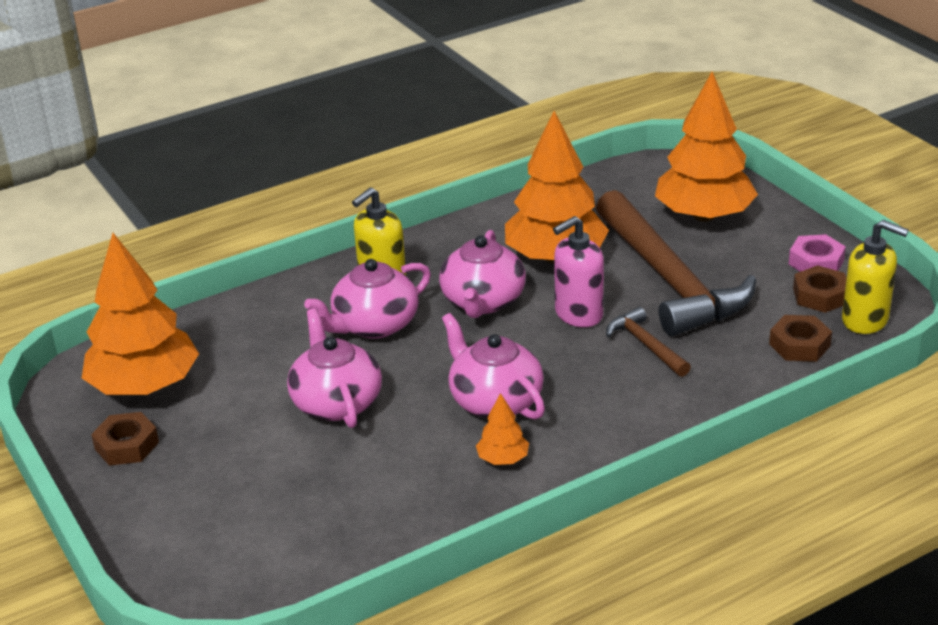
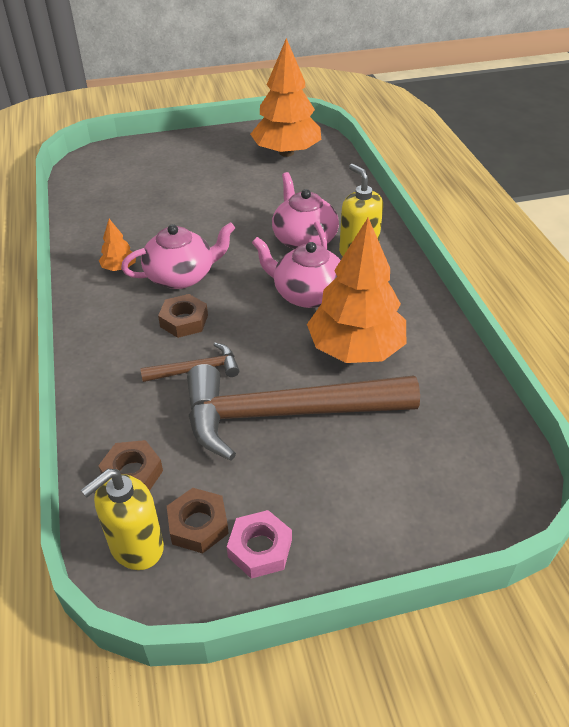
camera: 105 degrees right, 10 degrees up
brown nut [91,412,159,466] -> brown nut moved to [158,294,208,338]
pink teapot [287,308,382,428] -> none
pink soap dispenser [553,216,604,327] -> none
orange tree [655,72,758,222] -> none

